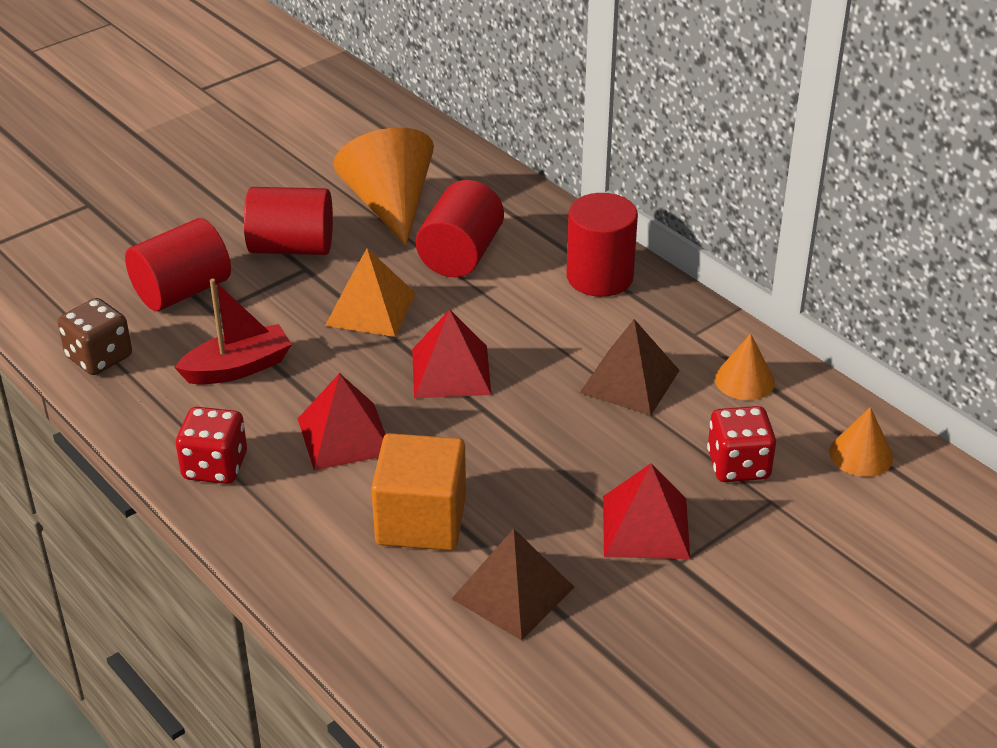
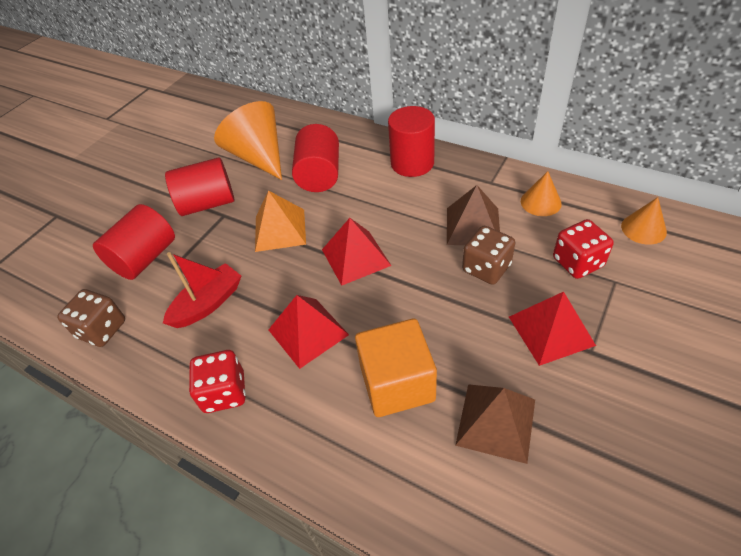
camera: 15 degrees left, 10 degrees up
none -> brown dice [462,226,515,285]

